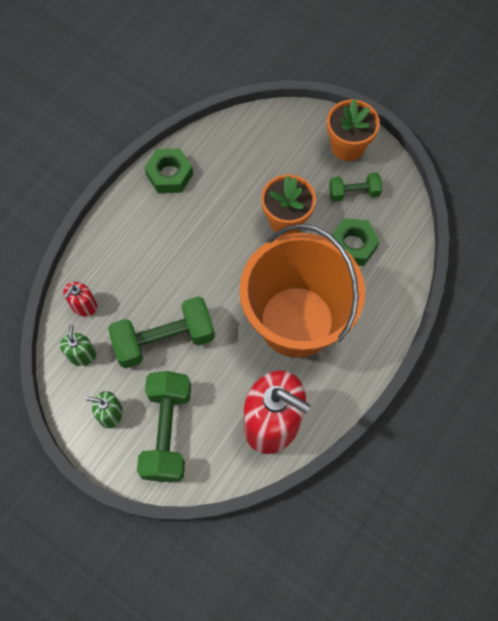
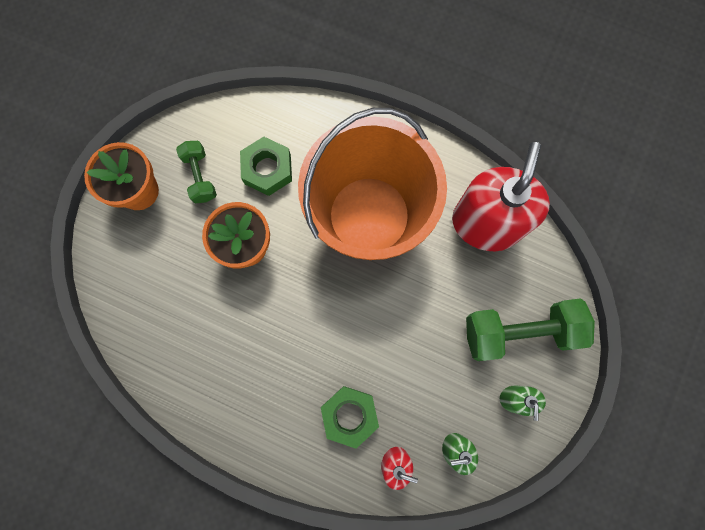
camera: 100 degrees left, 10 degrees up
green dumbbell [108,296,215,368] -> none
green nut [145,148,193,193] -> green nut moved to [321,386,379,449]

